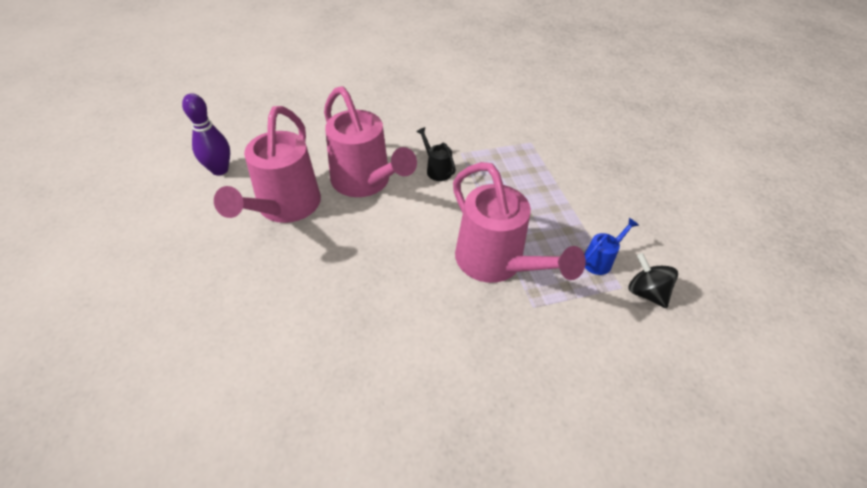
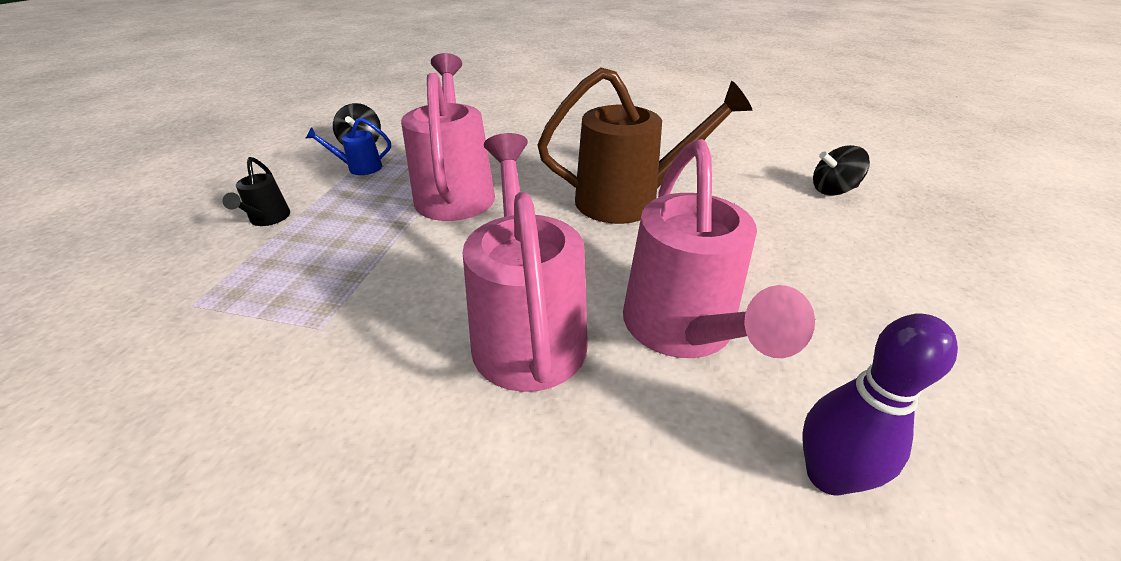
camera: 150 degrees left, 10 degrees down
pink watering can [214,106,321,223] -> pink watering can turned 135 degrees clockwise [623,139,815,358]
black watering can [416,127,456,181] -> black watering can moved to [222,157,290,226]
none -> brown watering can [537,68,752,224]
none -> black spinning top [813,145,870,196]

